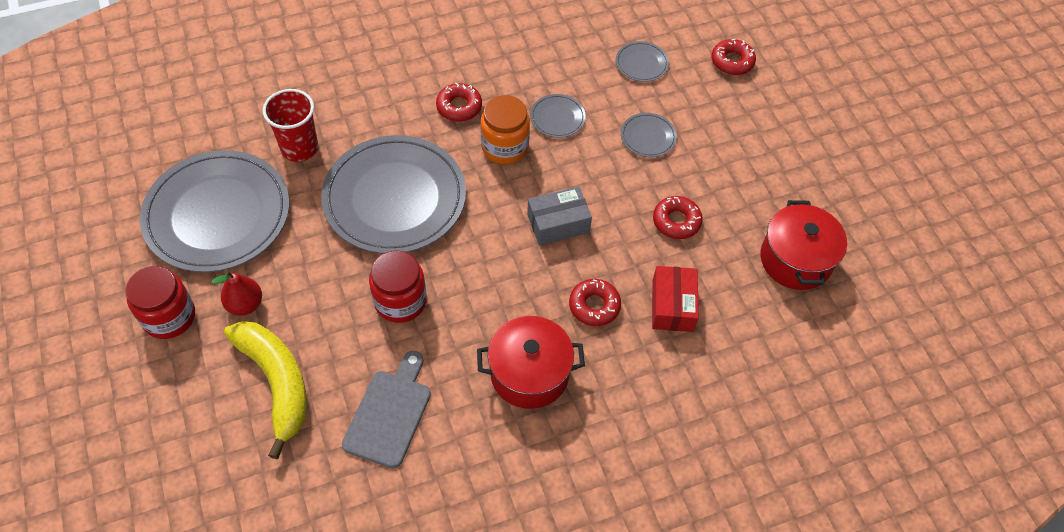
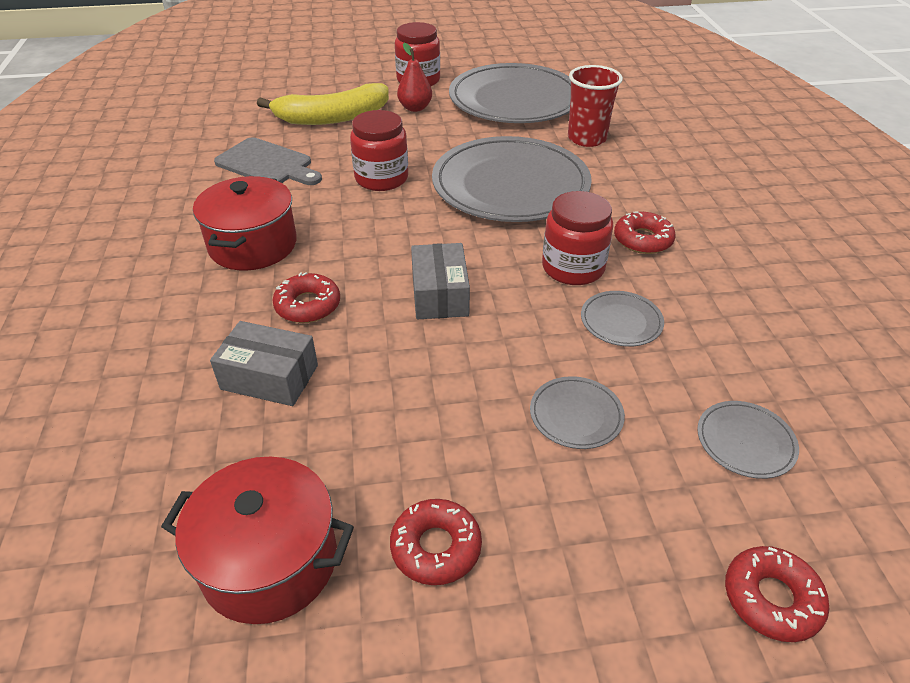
camera: 105 degrees right, 15 degrees down
orange jar [481,95,530,164] -> red jar [542,191,613,285]
red box [652,266,699,332] -> grey box [210,321,318,406]
red donut [653,196,703,239] -> red donut moved to [390,499,482,585]

